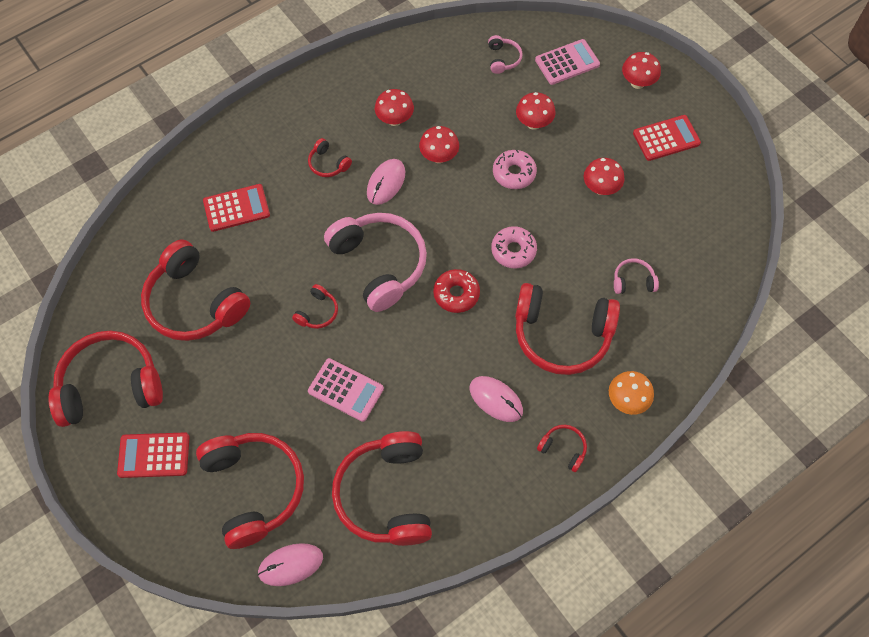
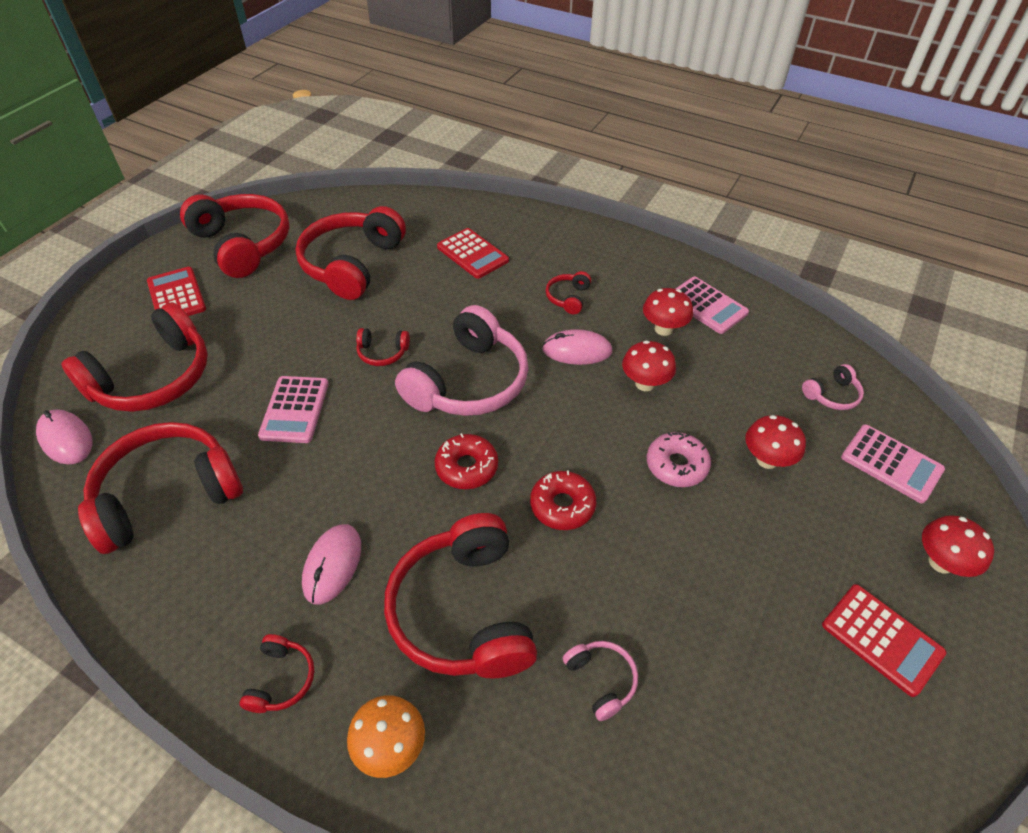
camera: 65 degrees right, 15 degrees down
pink donut [491,226,537,268] -> red donut [530,470,596,530]
red mushroom [584,158,625,195] -> none
none -> pink calculator [676,277,749,334]

